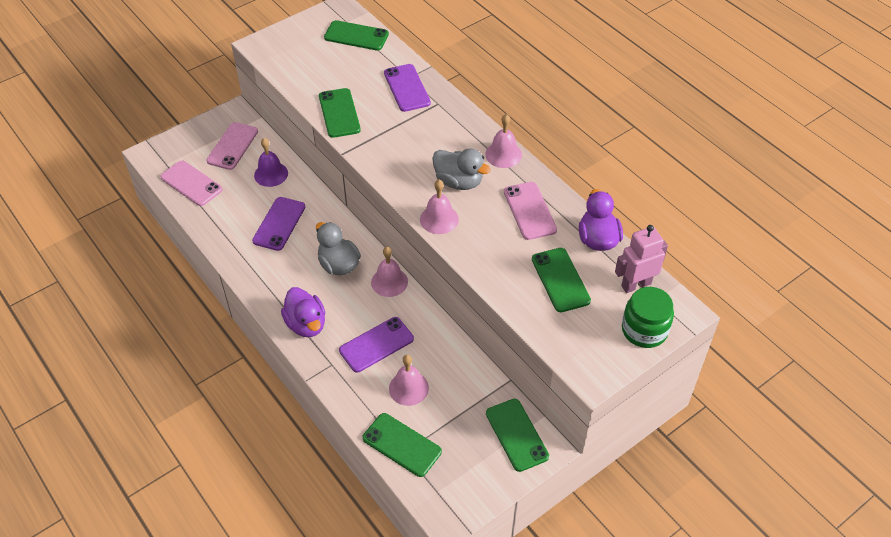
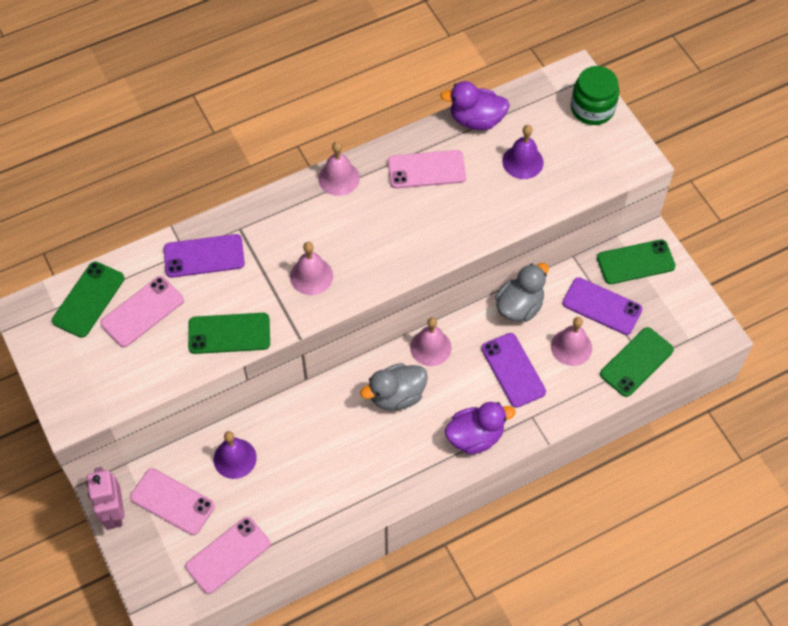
camera: 80 degrees left, 10 degrees up
purple phone [252,197,305,251] -> purple phone moved to [562,277,642,335]
pink bell [420,180,459,234] -> pink bell moved to [290,242,333,295]
grey duck [432,149,491,190] -> grey duck moved to [495,263,549,322]
green phone [532,248,591,312] -> purple bell [502,125,544,179]
pink robot [615,225,668,293] -> pink robot moved to [87,467,125,530]
none -> pink phone [100,276,184,347]

